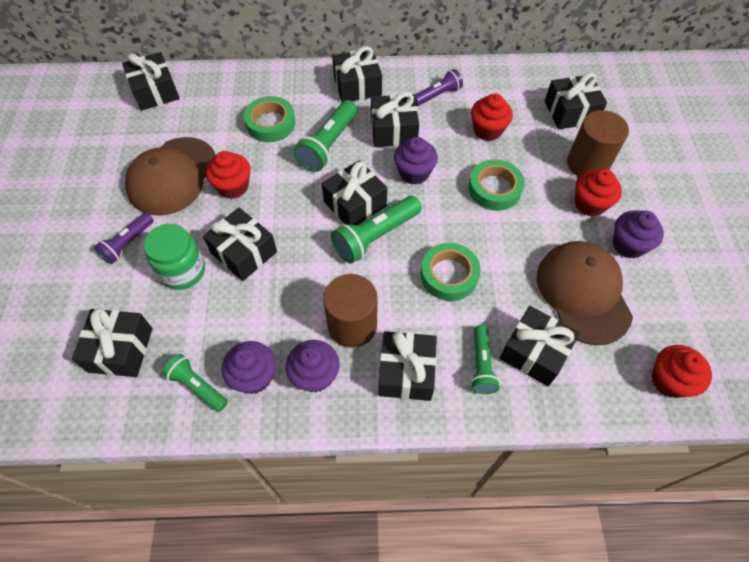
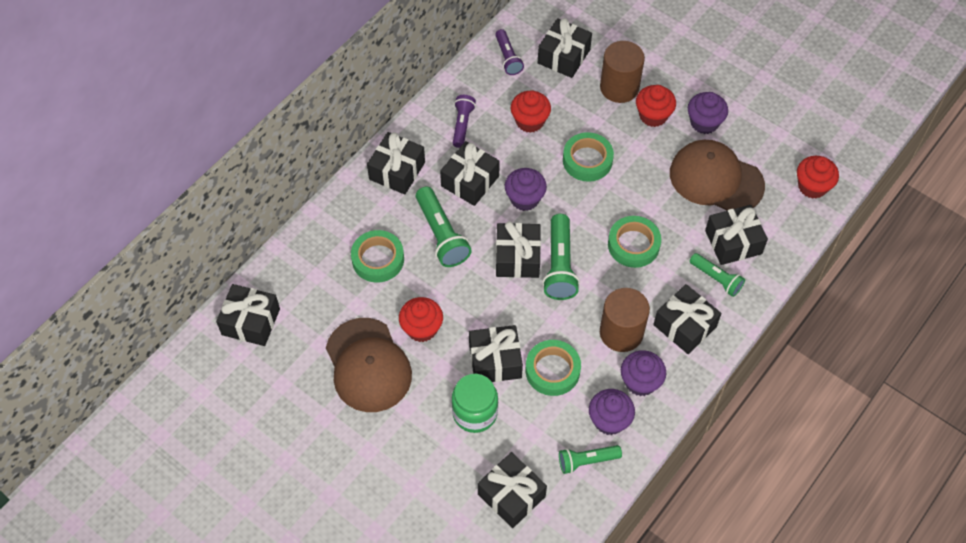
camera: 50 degrees left, 0 degrees up
purple flashlight [94,213,154,264] -> purple flashlight moved to [495,29,524,75]
none -> green tape [526,340,581,396]

